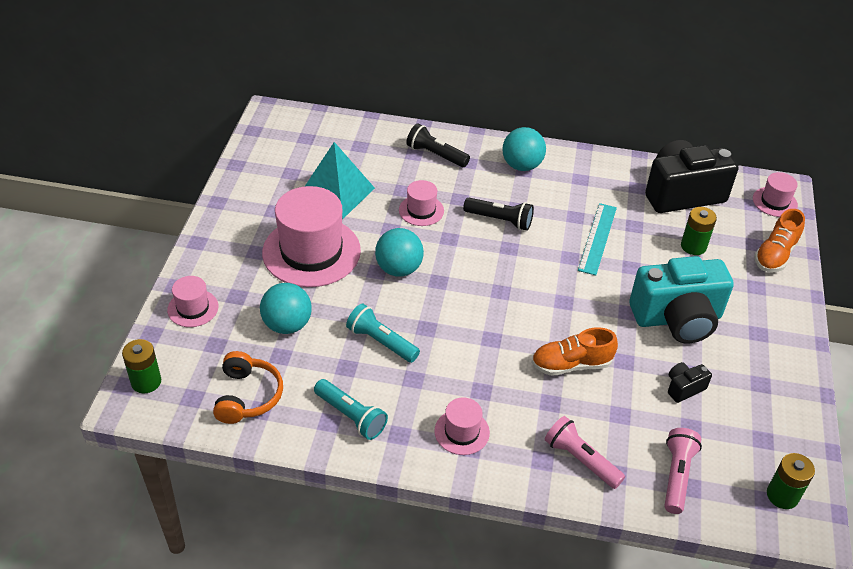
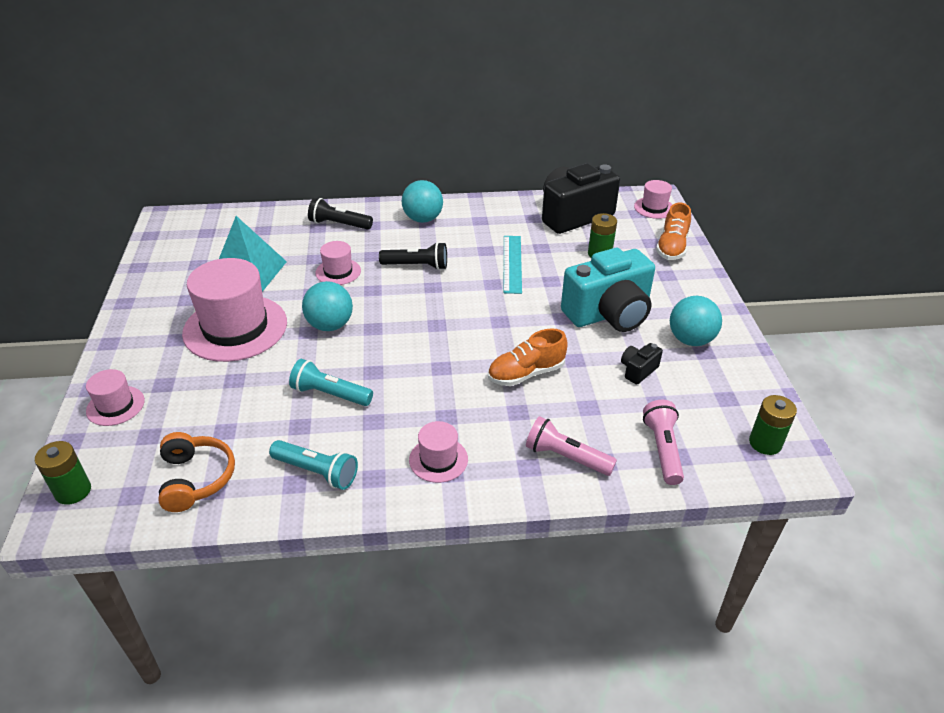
camera: 15 degrees left, 5 degrees down
turquoise ball [260,283,312,334] -> turquoise ball moved to [670,296,722,346]

